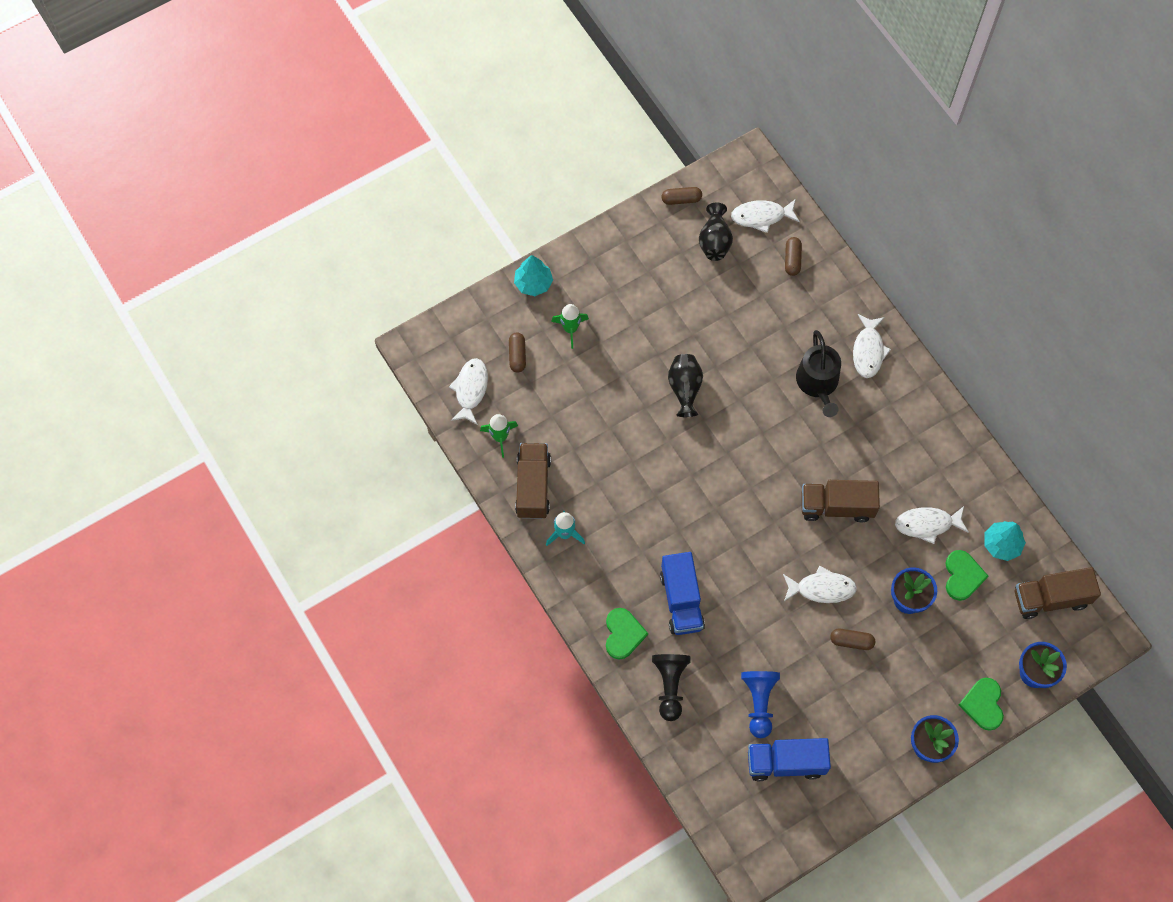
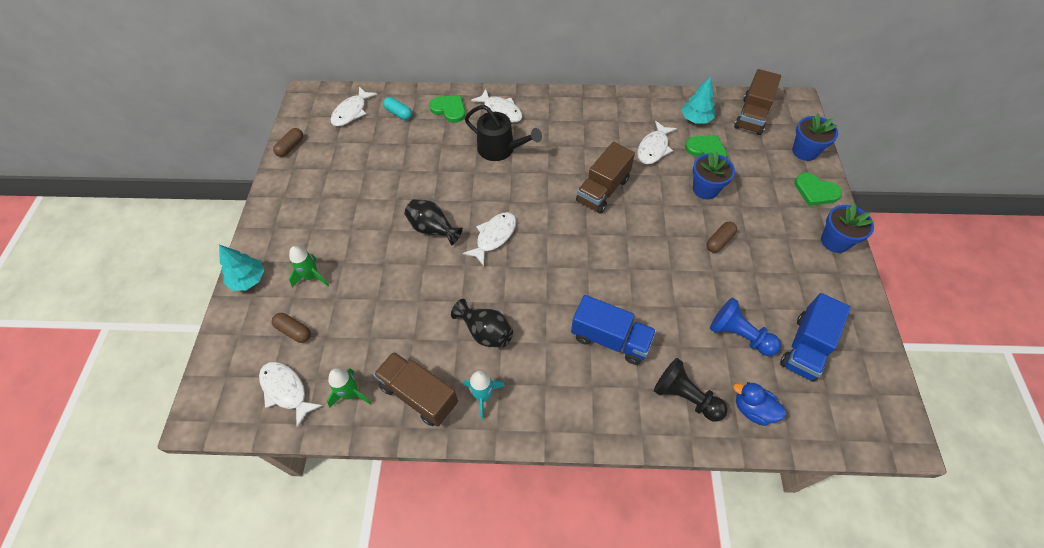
camera: 55 degrees left, 10 degrees down
green heart [606,608,648,660] -> green heart moved to [429,95,466,123]
black vase [699,202,733,261] -> black vase moved to [451,299,513,348]
white fish [783,566,857,603] -> white fish moved to [462,212,516,266]
brown capsule [785,237,802,276] -> turquoise capsule [383,97,412,120]
none -> blue duck [733,382,786,426]

